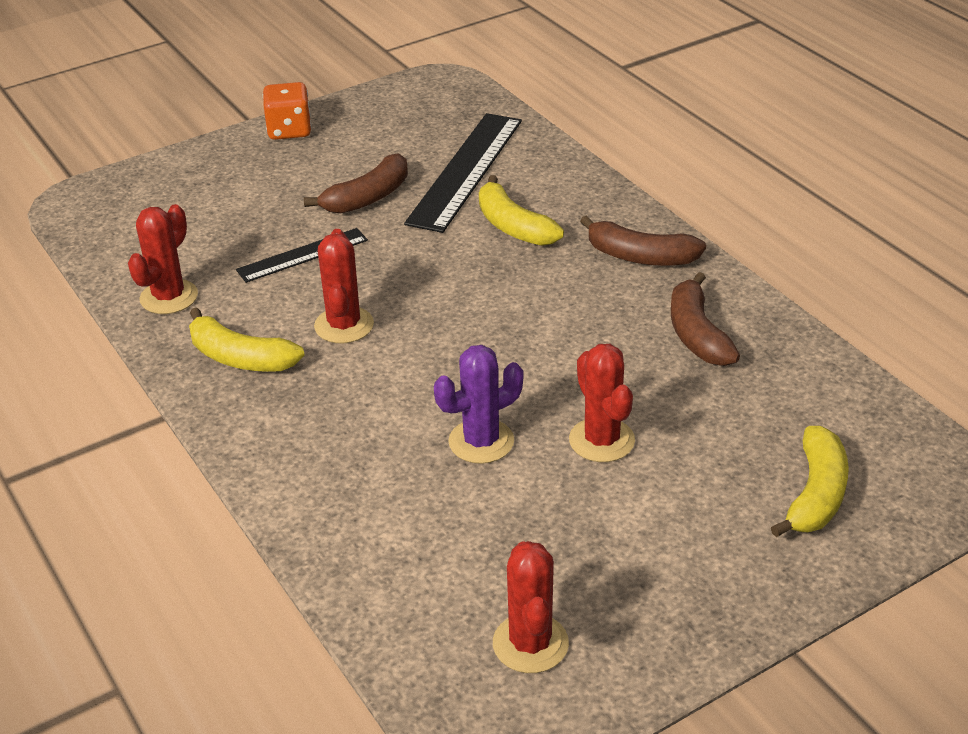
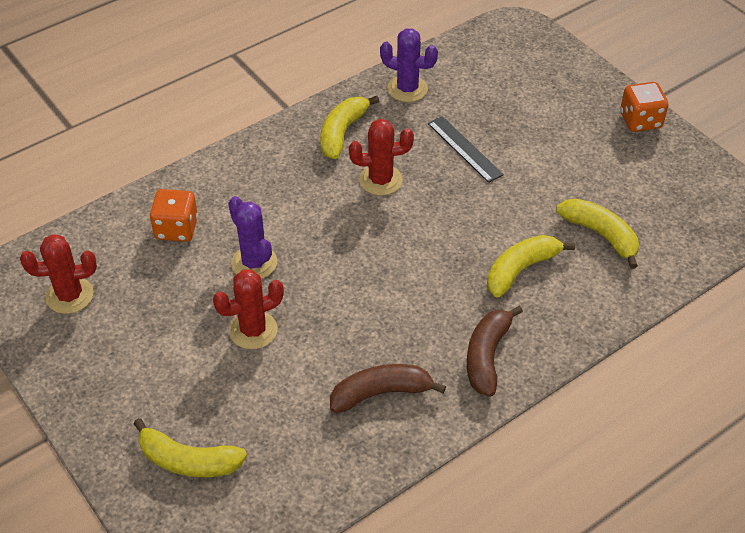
camera: 85 degrees right, 10 degrees up
red cactus [128,204,198,314] -> purple cactus [380,28,438,102]
brown banana [304,153,408,214] -> none
black ruler [404,113,522,233] -> yellow banana [556,198,639,269]
none -> orange dice [150,189,198,242]

